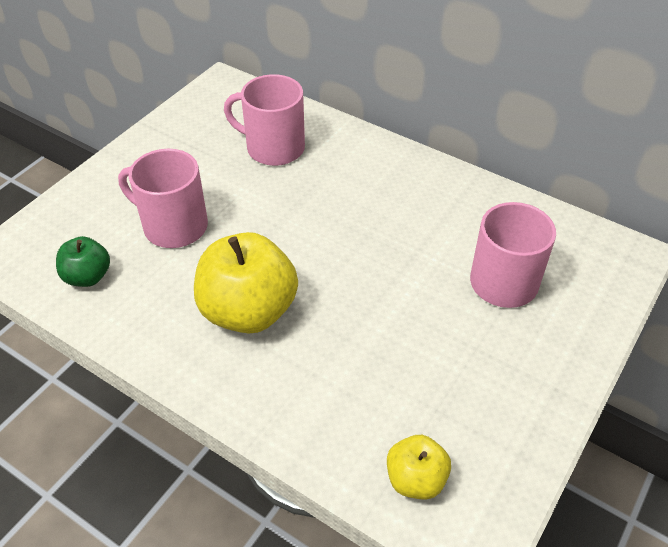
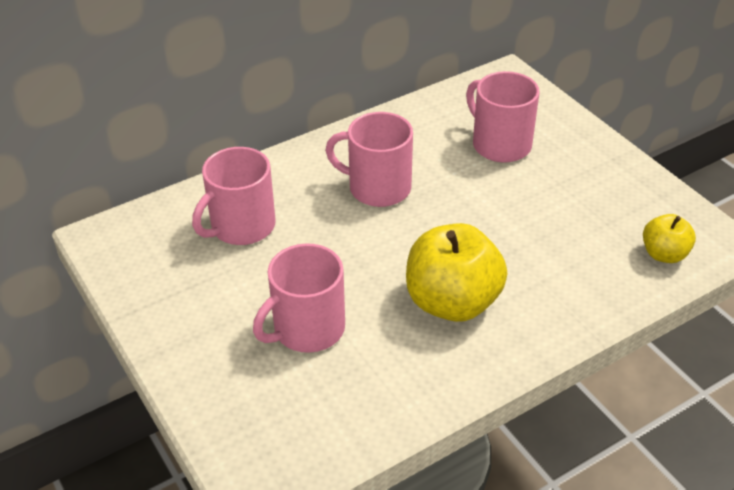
camera: 65 degrees left, 5 degrees down
green apple [56,236,110,287] -> none
none -> pink mug [325,112,413,207]

